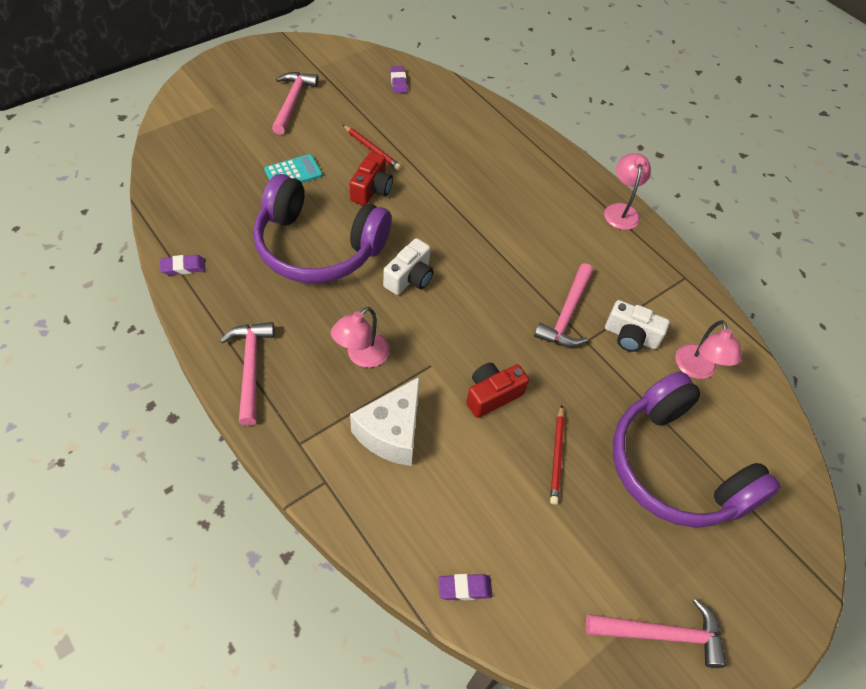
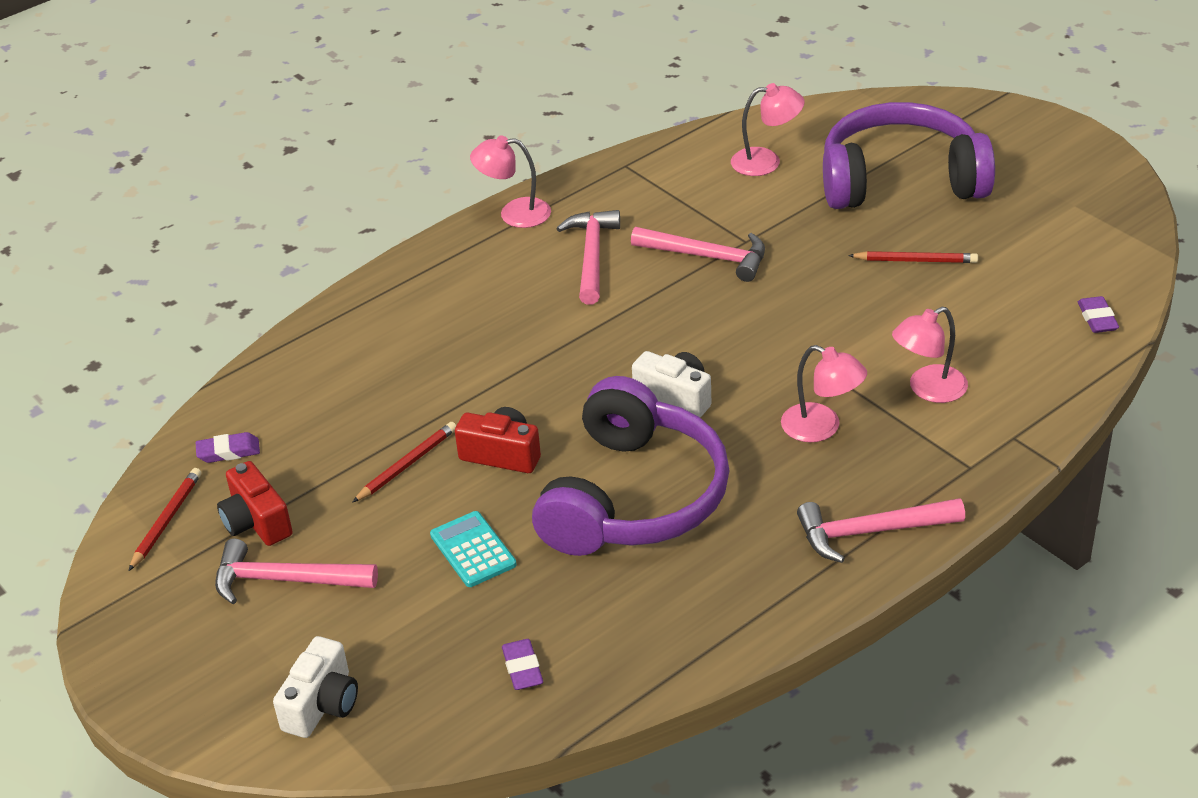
camera: 85 degrees left, 15 degrees down
purple eraser [160,255,205,275] -> purple eraser moved to [502,639,543,690]
white cheese [350,377,420,466] -> pink lamp [892,307,968,403]
red camera [466,363,529,418] -> red camera moved to [217,461,293,546]
pink hammer [586,598,726,668] -> pink hammer moved to [556,210,620,305]
white camera [605,300,670,352] -> white camera moved to [273,636,358,738]
purple headphones [613,371,781,528] -> purple headphones turned 150 degrees counterclockwise [823,102,995,209]
none -> red pencil [129,468,201,571]

